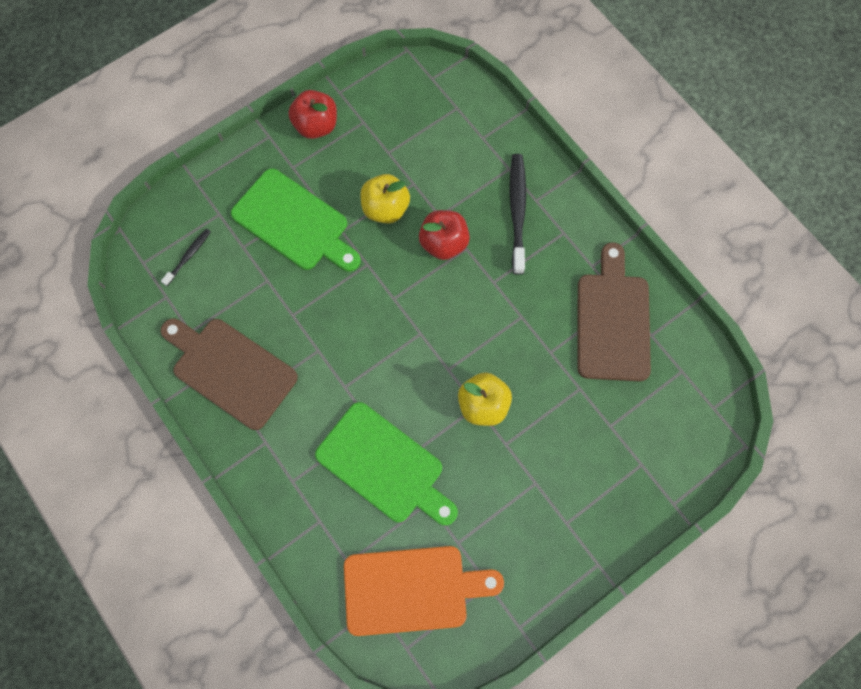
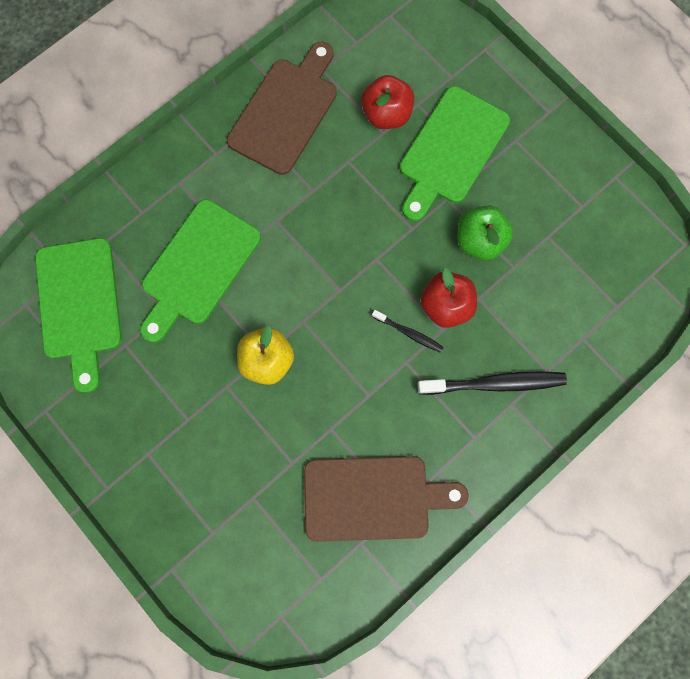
camera: 85 degrees right, 5 degrees up
black toothbrush [161,229,211,286] -> black toothbrush moved to [372,310,444,353]
red apple [288,90,337,139] -> red apple moved to [361,75,414,129]
orange cutting board [344,546,504,636] -> green cutting board [35,238,122,393]
yellow apple [360,174,410,223] -> green apple [457,205,513,260]

